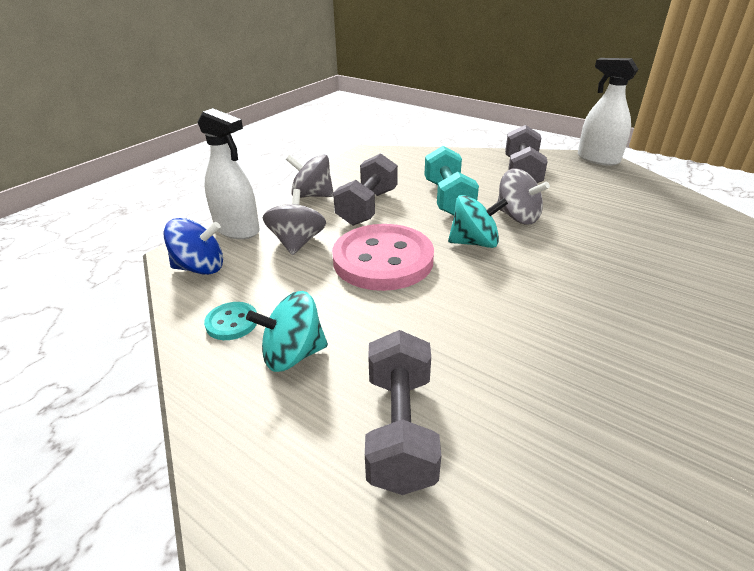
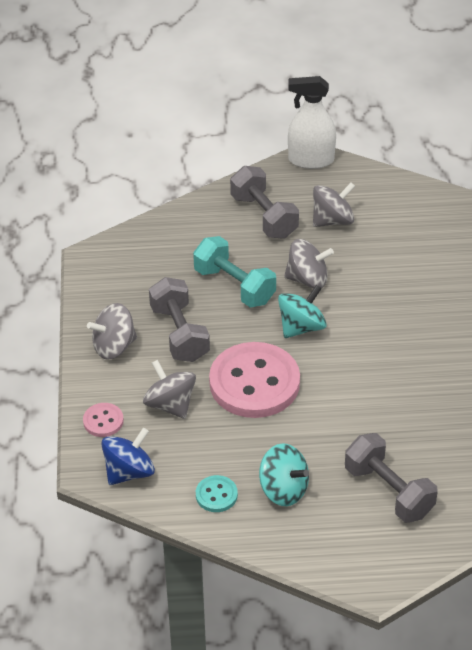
camera: 40 degrees left, 10 degrees up
white spray bottle [198,108,260,239] -> pink button [83,403,124,437]
turquoise spinning top [246,291,328,372] -> turquoise spinning top turned 90 degrees counterclockwise [259,443,309,506]
none -> grey spinning top [313,183,355,227]

